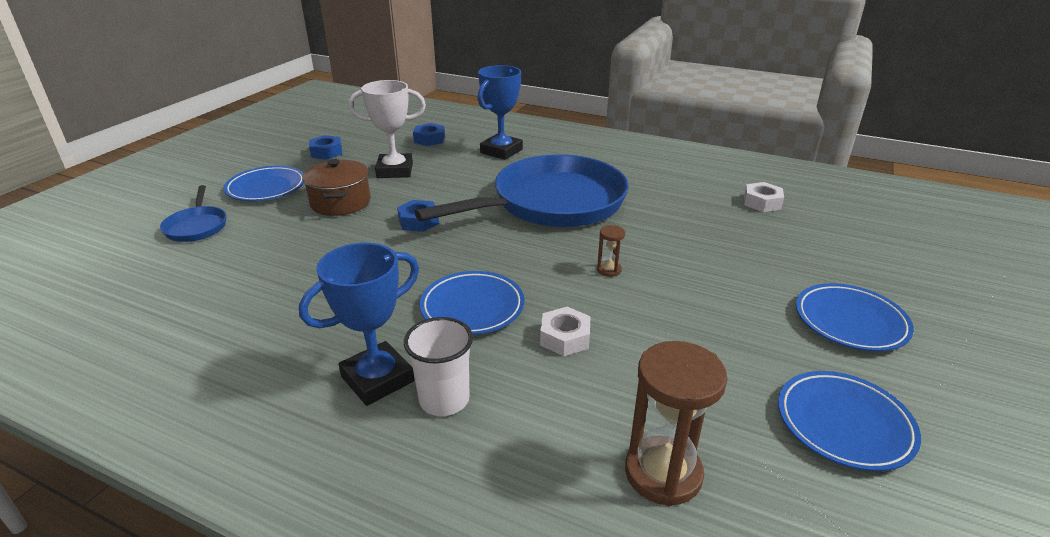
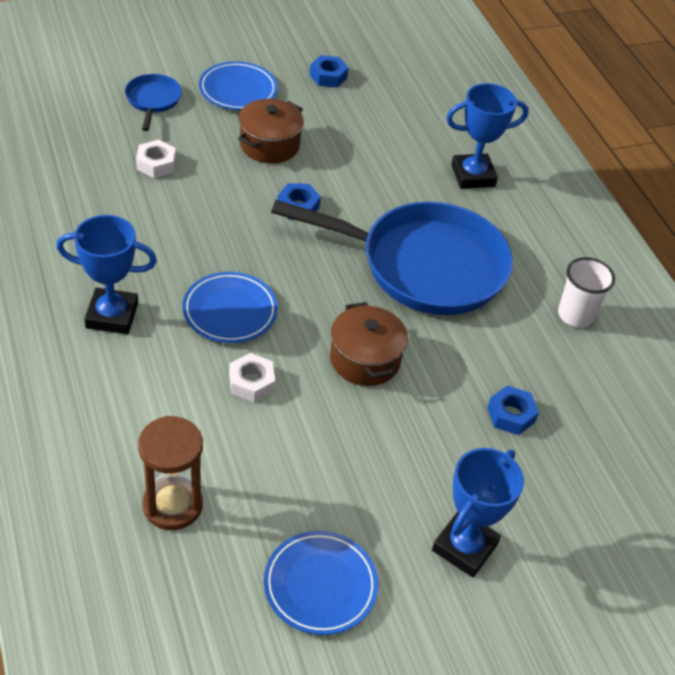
camera: 40 degrees right, 15 degrees up
blue pan [160,185,226,242] -> blue pan turned 150 degrees clockwise [125,74,182,131]
white trophy [348,80,426,178] -> none
white cup [404,317,473,416] -> white cup moved to [558,257,615,328]
blue nut [413,123,445,146] -> blue nut moved to [487,386,539,435]
brown hourglass [597,225,625,277] -> brown pot [330,302,408,386]
white nut [744,182,784,212] -> white nut moved to [136,140,176,178]
blue plate [796,283,914,351] -> blue trophy [432,448,524,577]

